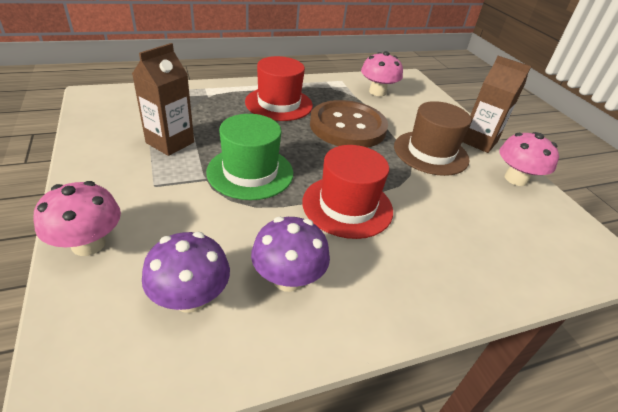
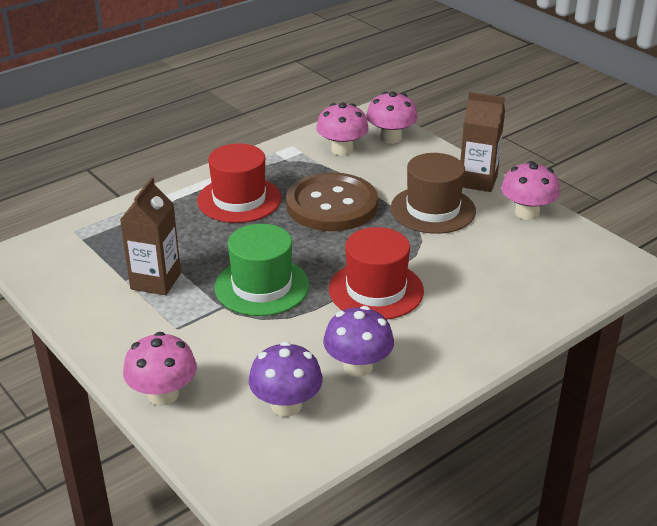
camera: 15 degrees left, 5 degrees down
none -> pink mushroom [366,91,418,144]

